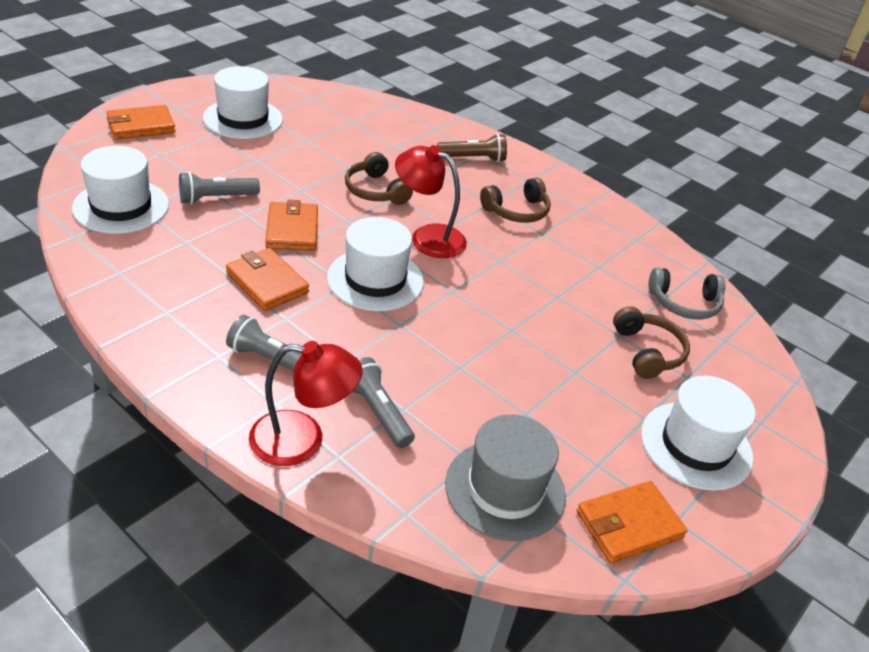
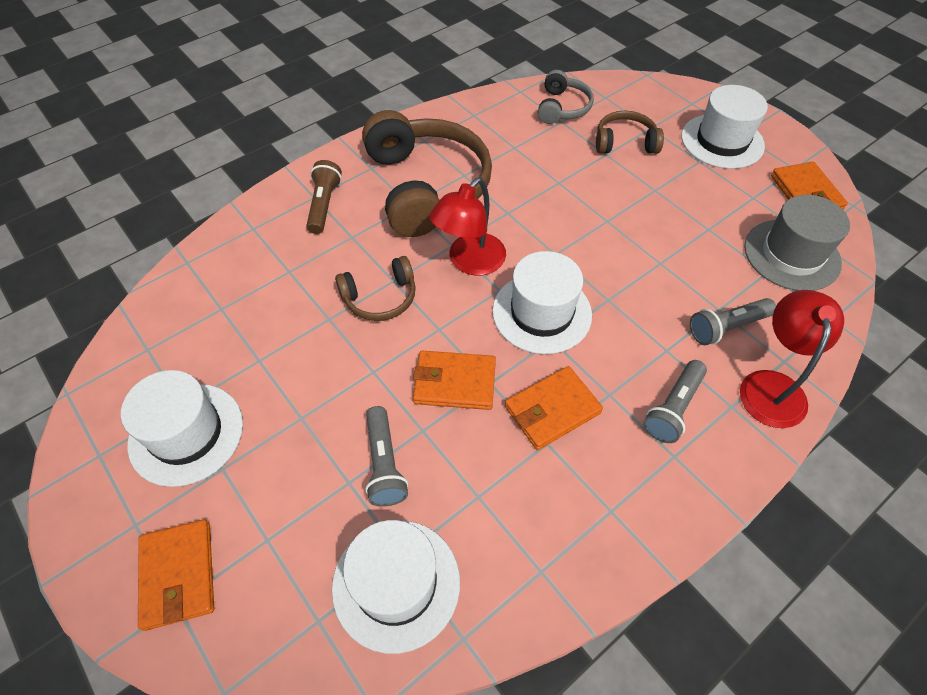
camera: 75 degrees left, 15 degrees up
brown headphones [480,178,551,223] -> brown headphones [362,110,492,237], size x2.01

